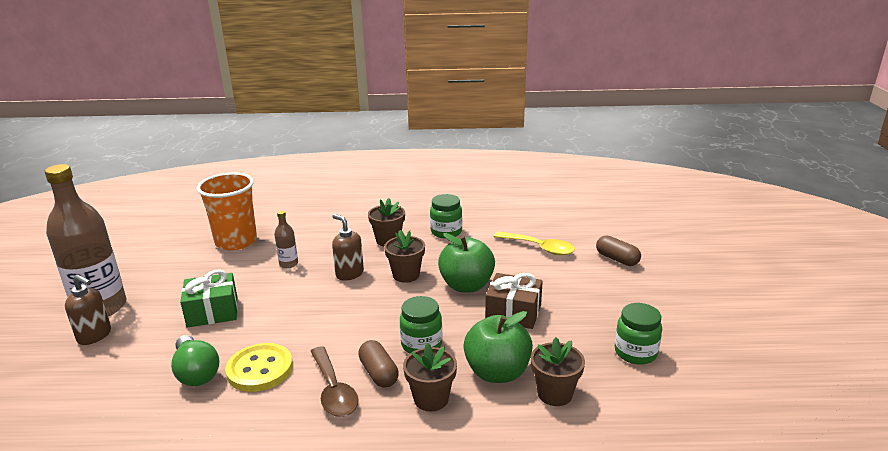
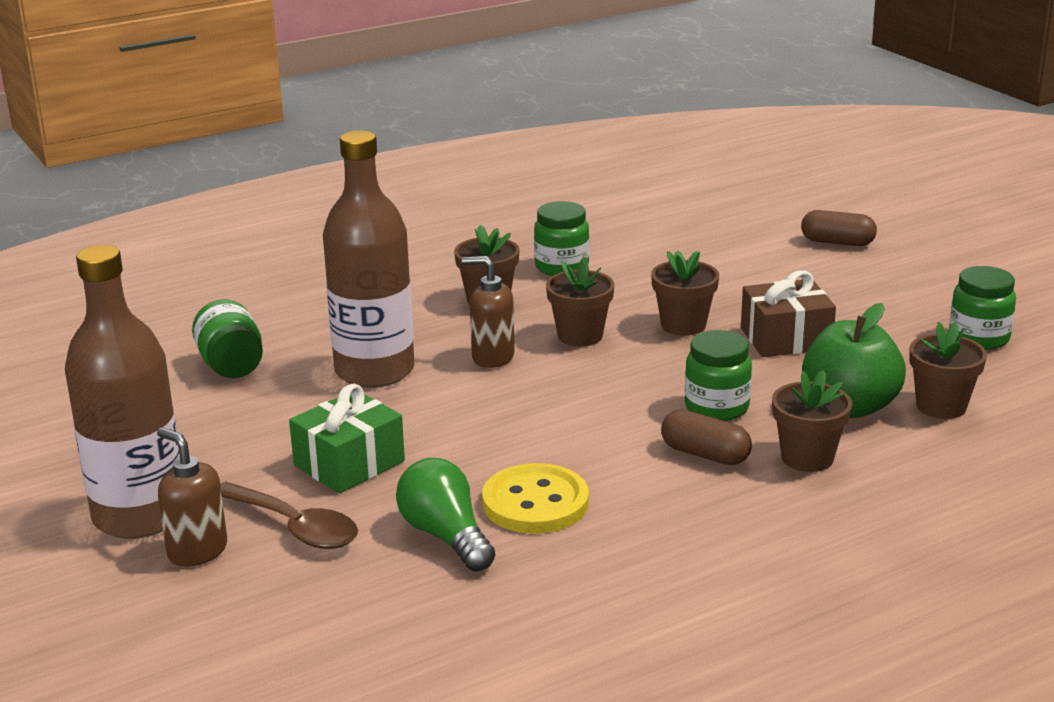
camera: 30 degrees left, 0 degrees up
brown soap dispenser [65,274,111,345] -> brown soap dispenser turned 135 degrees counterclockwise [157,428,227,567]
green light bulb [171,335,220,386] -> green light bulb turned 150 degrees counterclockwise [396,458,495,572]
orange cup [197,172,257,250] -> green jar [192,299,263,378]
brown bottle [274,210,298,268] -> brown bottle [323,130,415,388], size x2.35
brown spoon [311,346,359,417] -> brown spoon moved to [220,482,358,549]
green apple [438,233,495,292] -> brown flower pot [651,250,719,336]
yellow spoon [493,232,575,256] -> none

